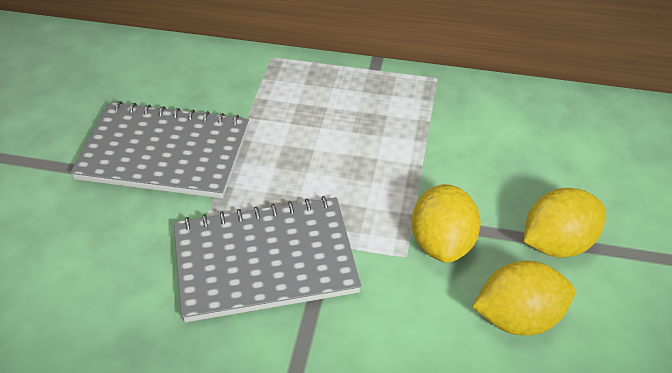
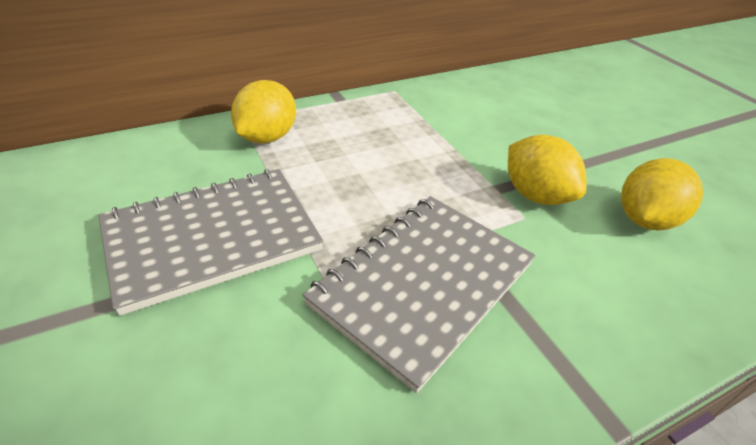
camera: 40 degrees left, 5 degrees down
yellow lemon [524,188,605,258] -> yellow lemon moved to [231,80,296,144]

